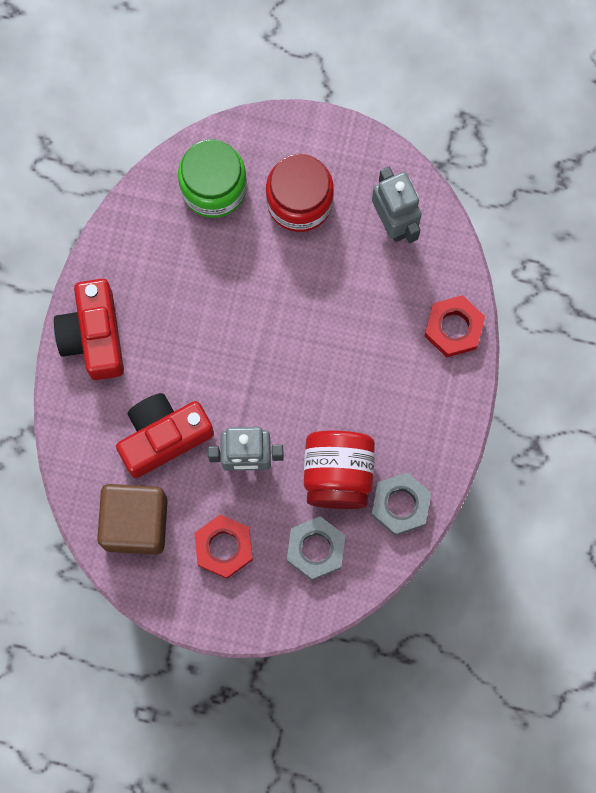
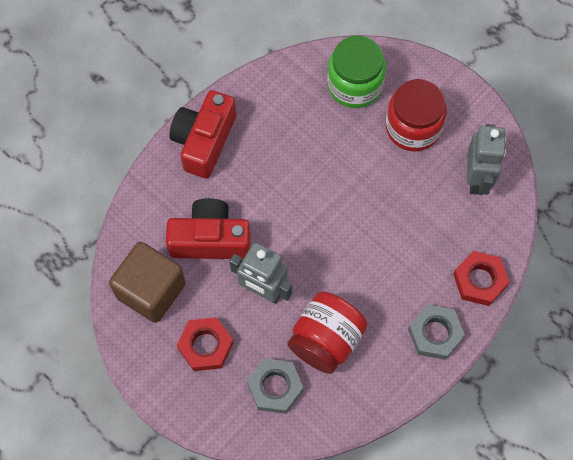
camera: 30 degrees right, 10 degrees down
grey nut [371,472,431,536] -> grey nut moved to [408,304,465,360]

